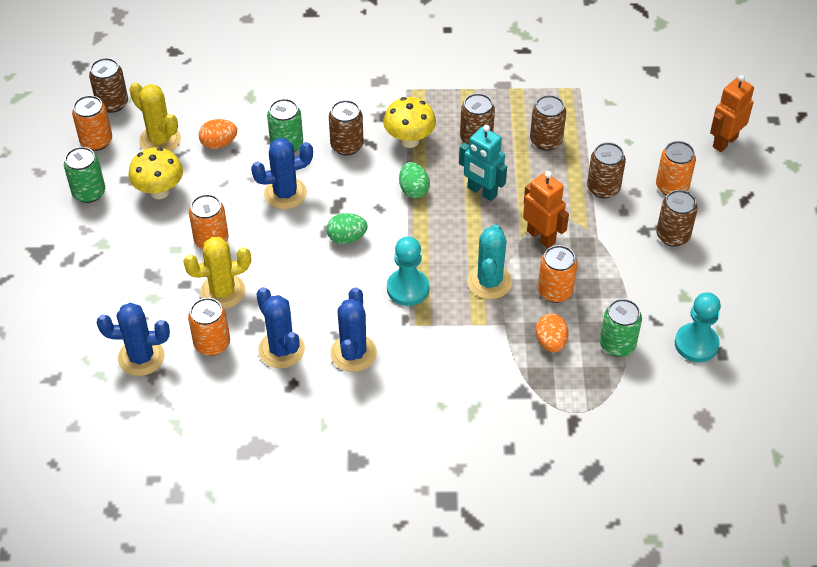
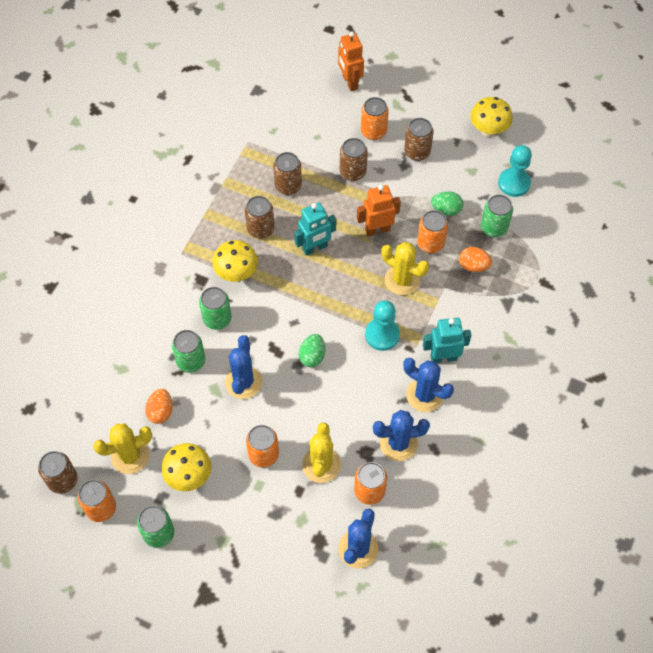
camera: 65 degrees left, 10 degrees up
brown can [329,100,364,156] -> green can [199,287,232,330]
green egg [399,162,430,199] -> green egg moved to [431,191,463,216]
turquoise cactus [468,224,512,299] -> yellow cactus [381,242,429,295]
none -> turquoise robot [423,318,471,363]
none -> yellow mushroom [470,97,513,137]

